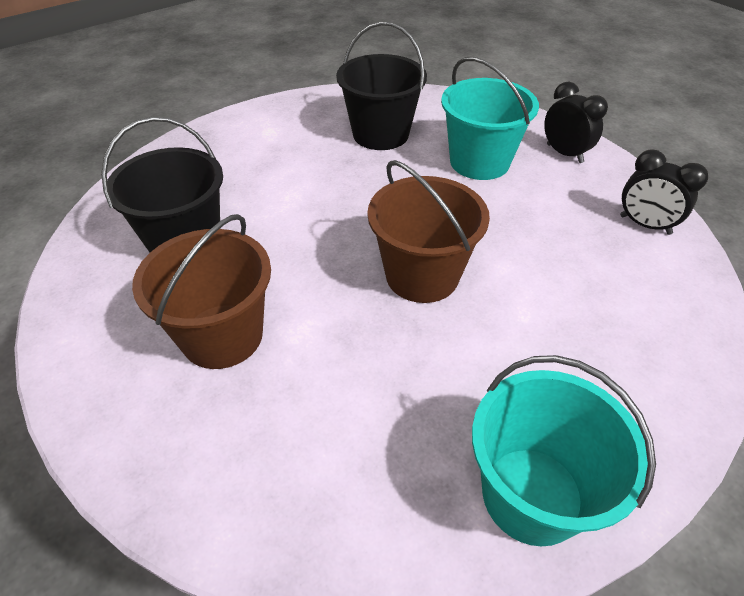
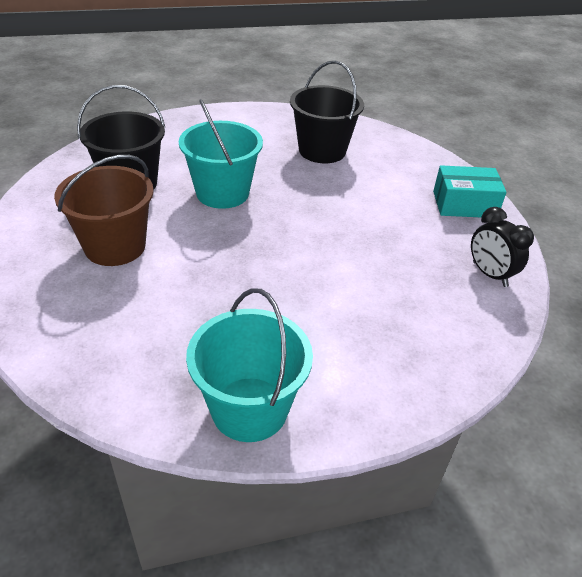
camera: 20 degrees right, 5 degrees down
brown bucket [367,160,490,303] -> none
turquoise bucket [441,57,539,180] -> turquoise bucket moved to [179,99,263,209]
black clock [544,82,608,163] -> turquoise box [433,165,507,217]

